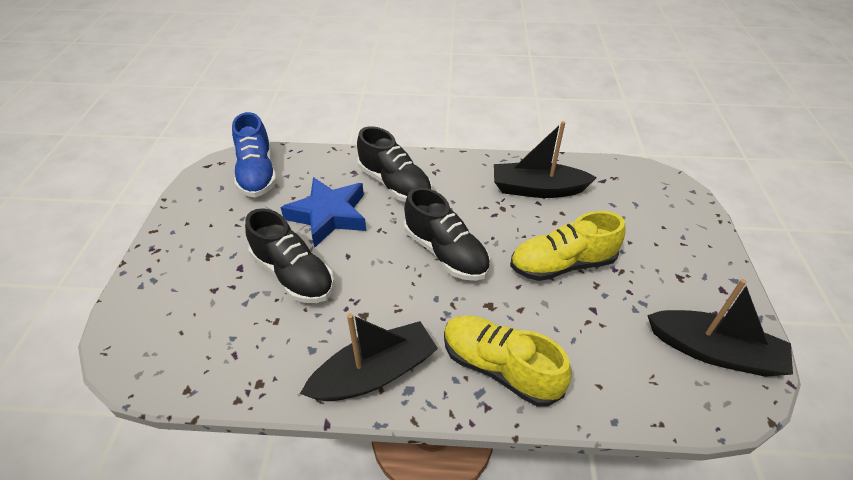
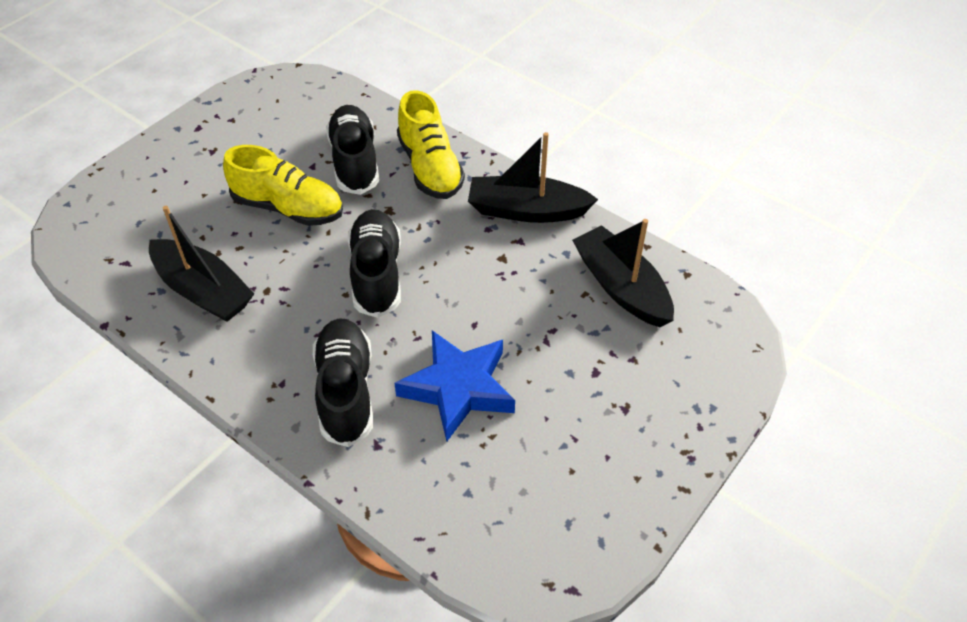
camera: 145 degrees left, 5 degrees up
blue shoe [232,112,277,197] -> none
black shoe [245,208,334,303] -> black shoe moved to [326,105,379,195]
black boat [647,279,793,377] -> black boat moved to [572,219,674,327]

